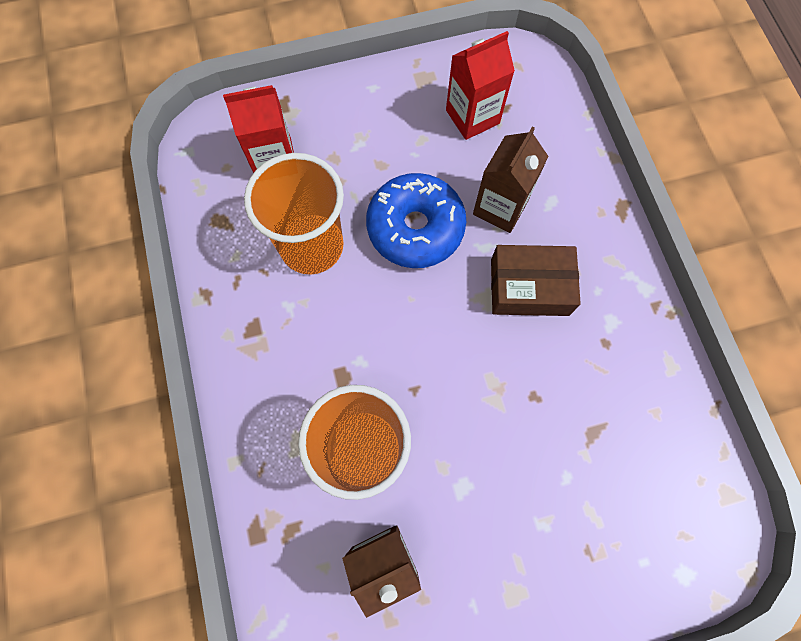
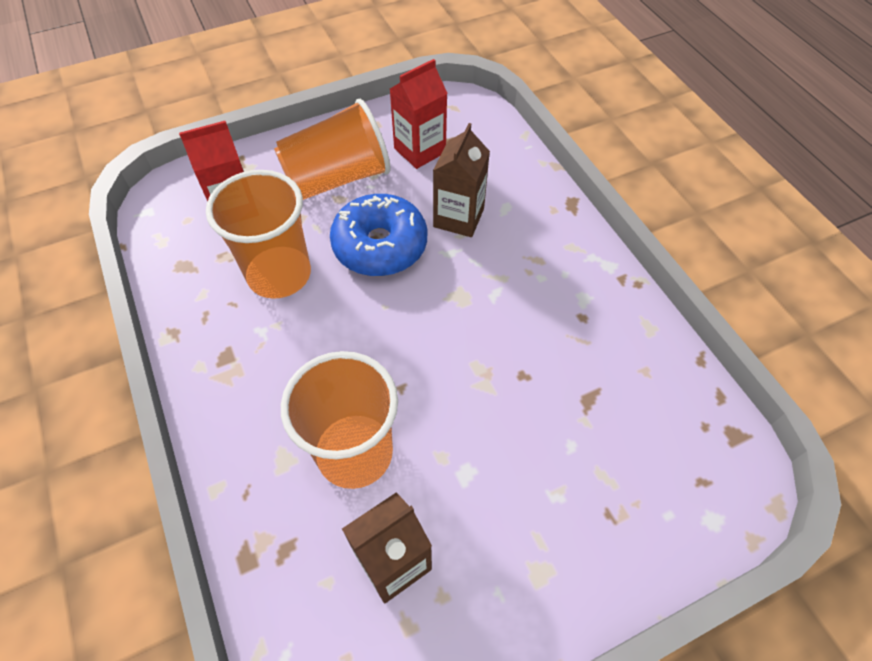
camera: 10 degrees left, 15 degrees down
brown box [491,245,581,316] -> none
none -> orange cup [274,99,391,200]

